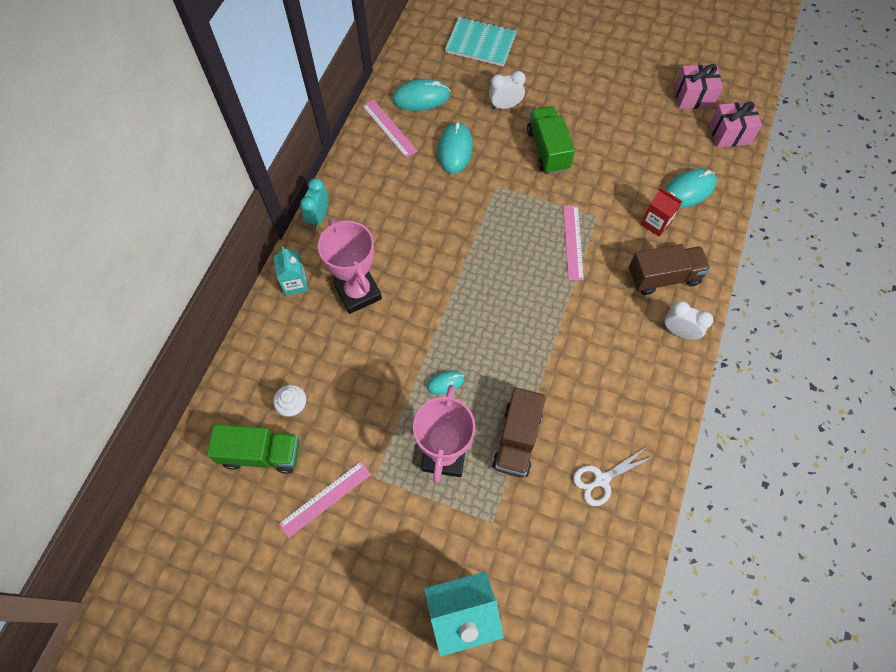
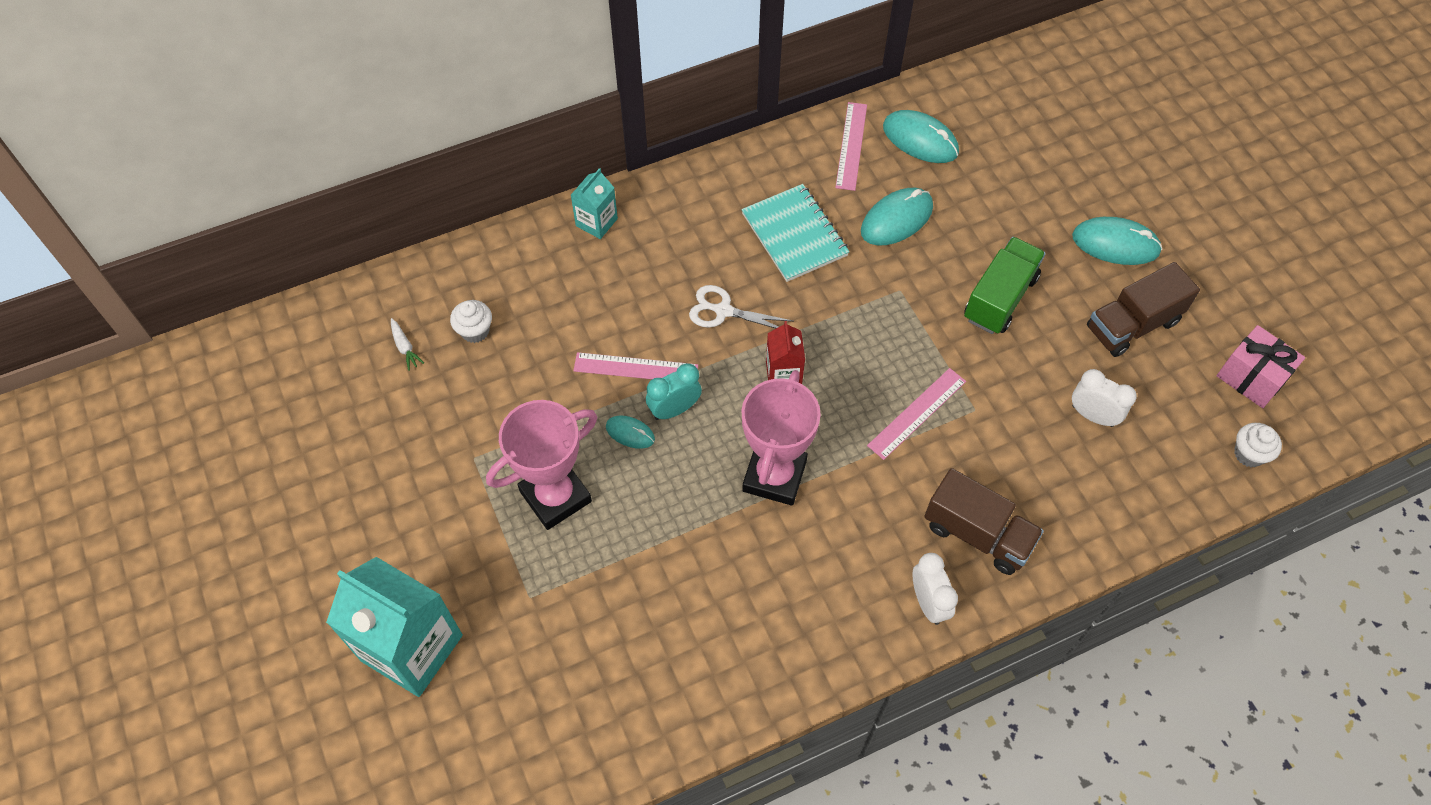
camera: 45 degrees right, 5 degrees down
green truck [207,424,300,474] -> white carrot [391,318,424,371]
pink ruler [279,461,371,538] -> pink ruler moved to [573,352,698,379]
turquoise clock [300,178,328,229] -> turquoise clock moved to [646,363,702,420]
pink trophy [318,218,382,314] -> pink trophy moved to [741,370,821,506]
turquoise notebook [445,17,517,67] -> turquoise notebook moved to [742,184,849,282]
white clock [489,71,526,109] -> white clock moved to [1072,369,1137,427]
brown truck [492,387,546,477] -> brown truck moved to [1087,262,1200,357]
white scissors [573,448,653,506] -> white scissors moved to [689,285,793,328]
red carton [641,188,683,237] -> red carton moved to [766,321,805,384]
turquoise mouse [664,168,717,208] -> turquoise mouse moved to [1072,217,1162,265]
pink gift [709,101,762,148] -> white cupcake [1234,423,1282,467]

